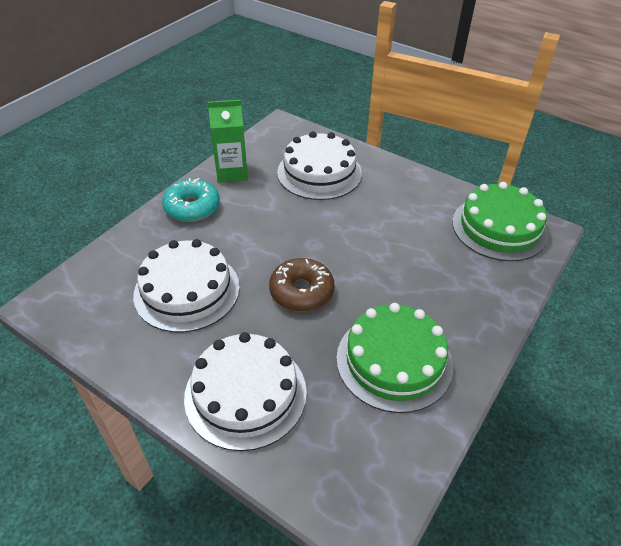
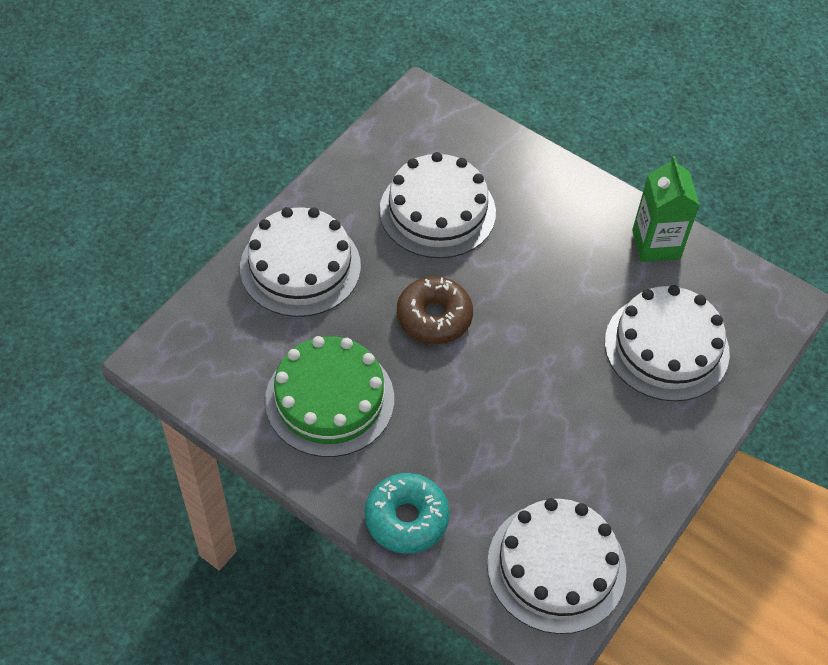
camera: 90 degrees right, 10 degrees up
turquoise donut [162,178,220,222] -> turquoise donut moved to [365,473,450,554]
green cake [452,182,548,261] -> white cake [487,498,627,634]

